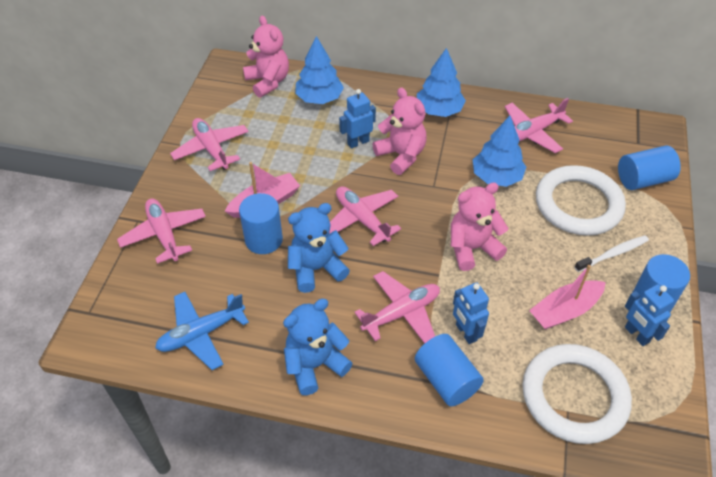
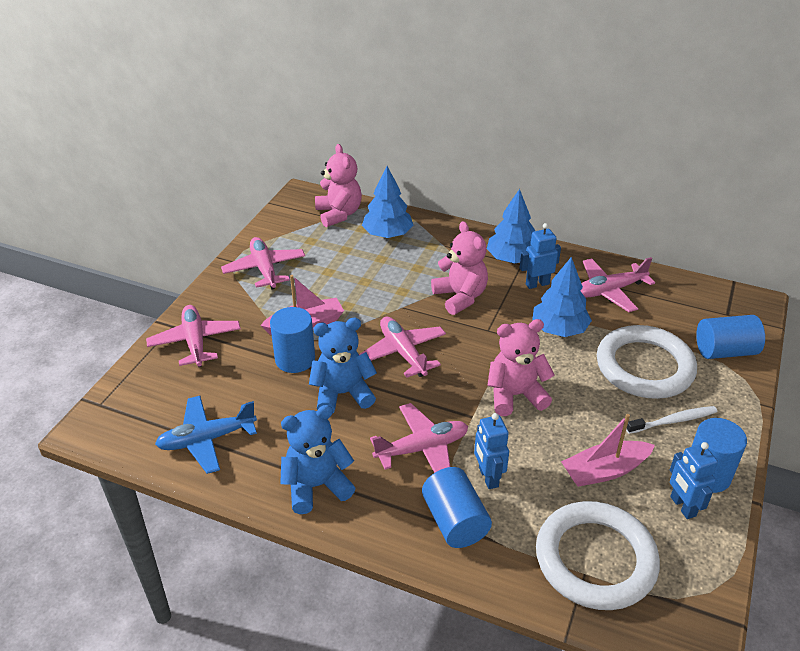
camera: 10 degrees right, 10 degrees down
blue robot [339,89,376,148] -> blue robot moved to [520,223,561,289]

